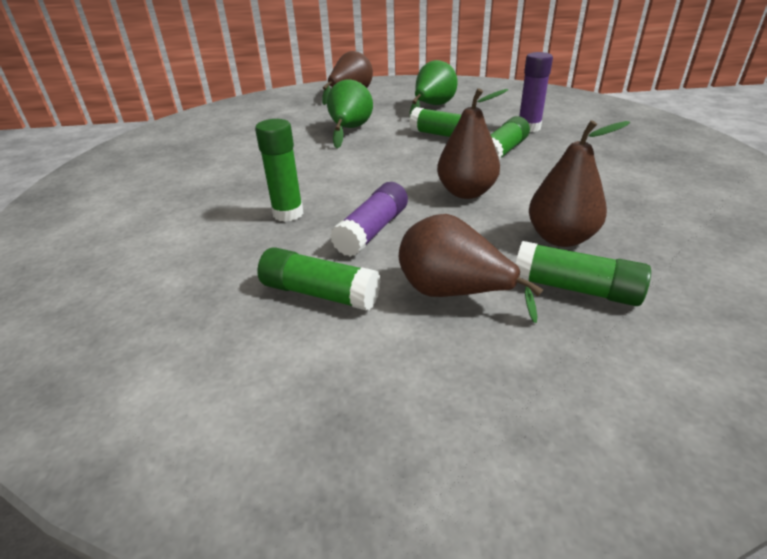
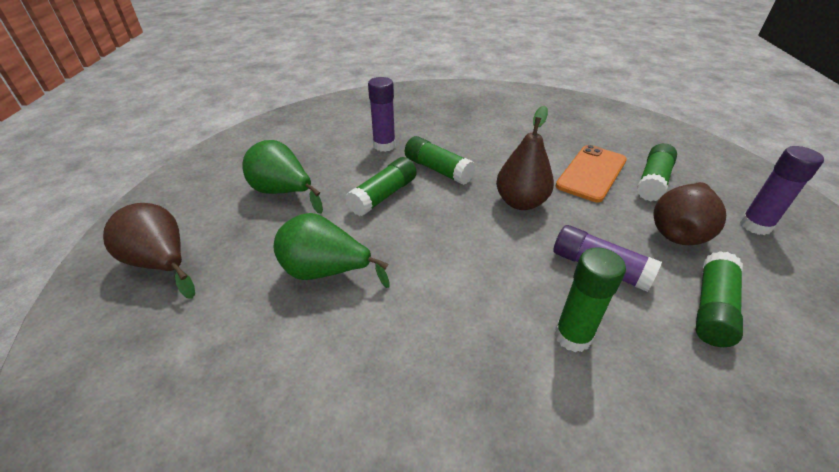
camera: 85 degrees left, 5 degrees up
brown pear [529,120,630,247] -> orange phone [556,145,627,202]
none -> purple glue stick [740,146,824,235]

